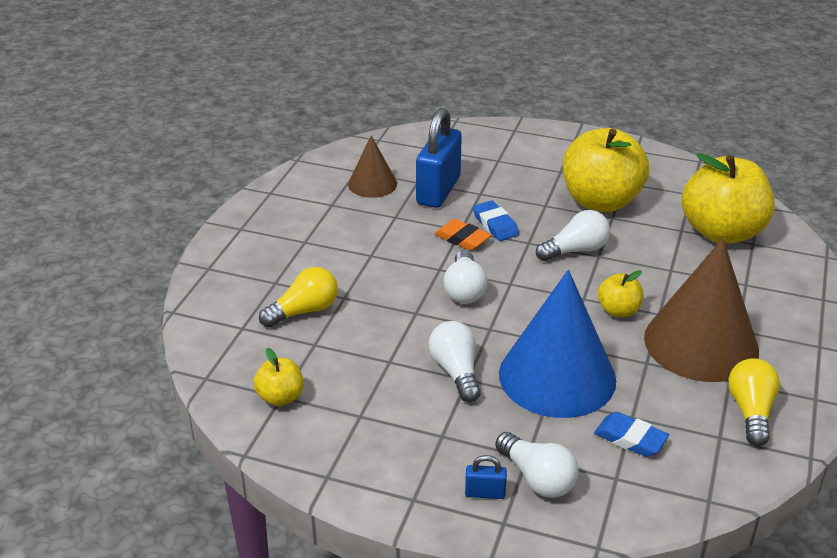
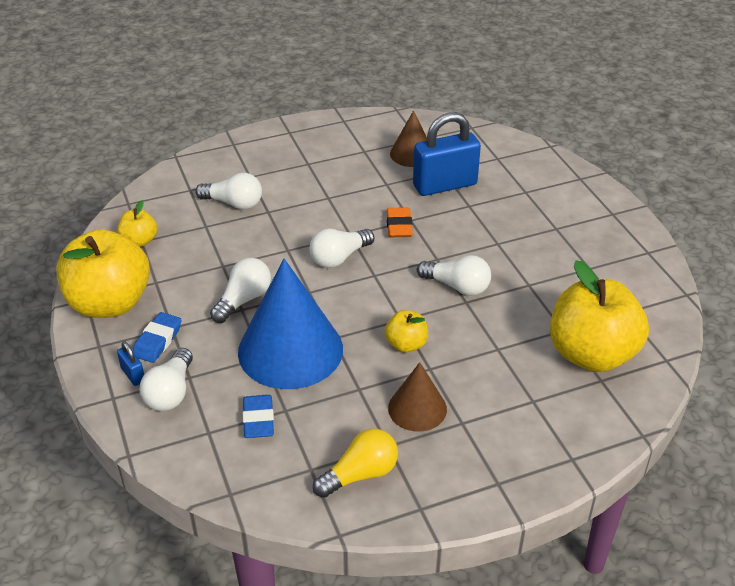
camera: 50 degrees right, 5 degrees up
yellow light bulb [259,267,338,327] -> white light bulb [195,173,262,210]
blue eraser [473,200,519,241] -> blue eraser moved to [133,312,181,363]
yellow apple [563,128,649,212] -> yellow apple moved to [56,229,150,318]
brown cone [644,238,759,382] -> brown cone [388,362,447,432], size x0.53

